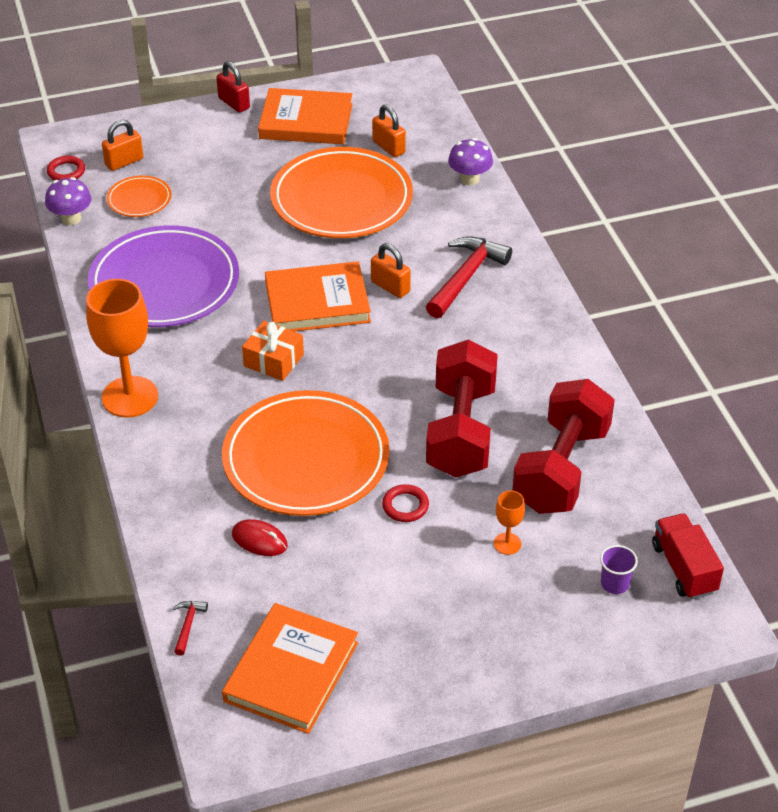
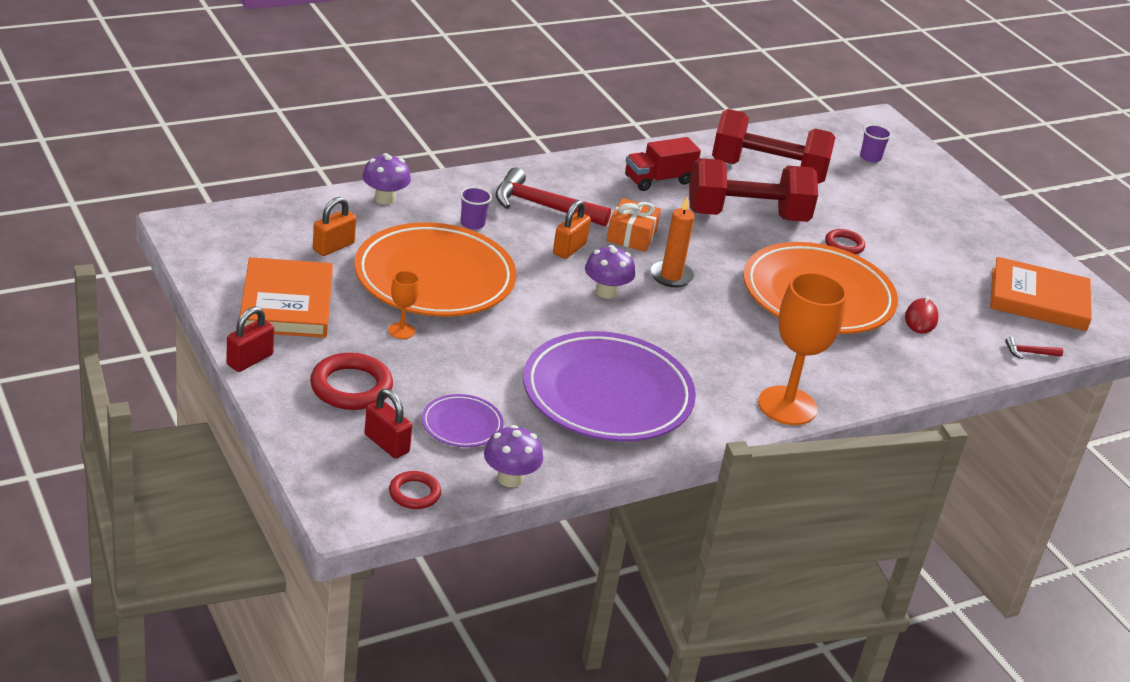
camera: 105 degrees left, 10 degrees down
orange padlock [102,120,143,171] -> red padlock [365,389,412,459]
orange plate [107,176,172,217] -> purple plate [422,394,503,447]
orange gift [242,321,304,381] -> orange gift moved to [607,198,661,252]
orange book [265,261,371,331] -> purple mushroom [585,245,635,299]
orange goblet [494,490,525,555] -> orange goblet moved to [388,271,419,339]
red truck [652,513,724,599] -> red truck moved to [625,137,701,191]
none -> red ring [310,353,393,410]
none -> purple cup [460,187,492,230]
none -> orange candle [650,197,695,287]

